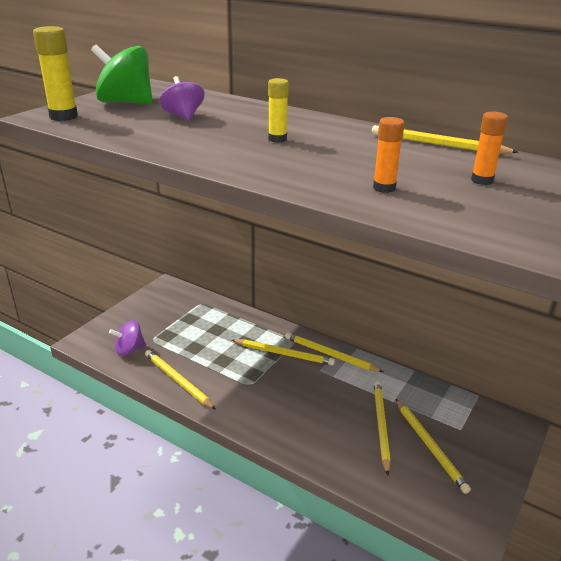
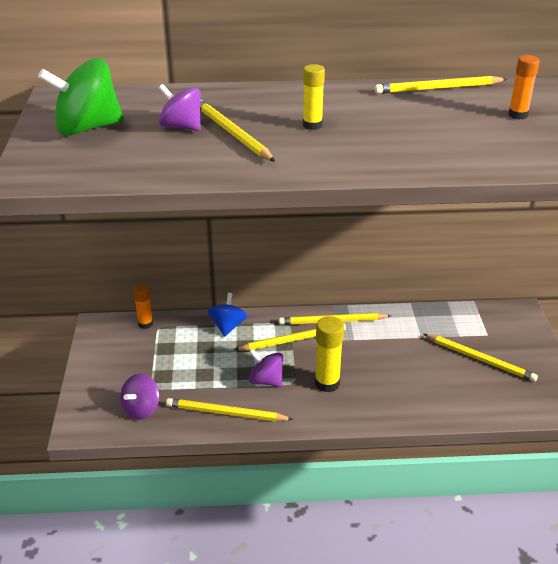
camera: 35 degrees left, 5 degrees up
yellow glue stick [33,26,78,121] -> yellow glue stick moved to [315,316,344,392]
orange glue stick [373,117,405,193] -> orange glue stick moved to [133,284,153,329]
yellow pencil [374,381,391,475] -> yellow pencil moved to [200,99,275,161]
none -> blue spinning top [208,293,247,336]
none -> purple spinning top [249,349,283,387]

